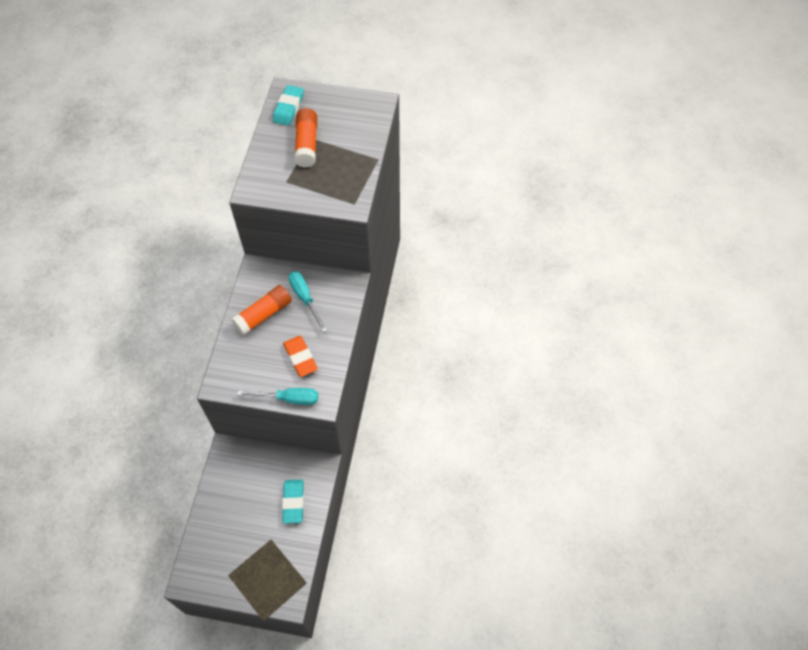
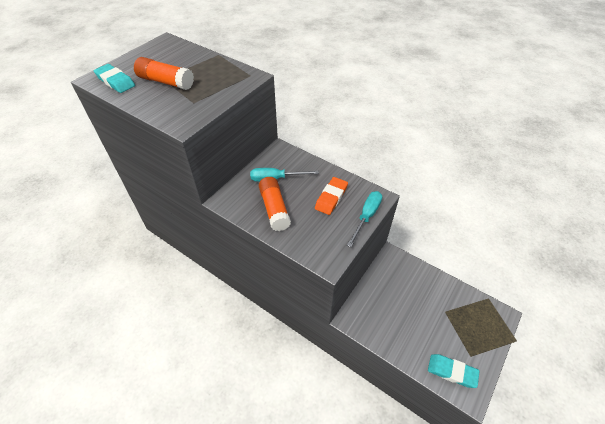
camera: 65 degrees left, 10 degrees down
turquoise eraser [282,480,304,523] -> turquoise eraser moved to [428,354,480,388]
orange eraser [283,336,318,377] -> orange eraser turned 60 degrees counterclockwise [315,177,348,215]

